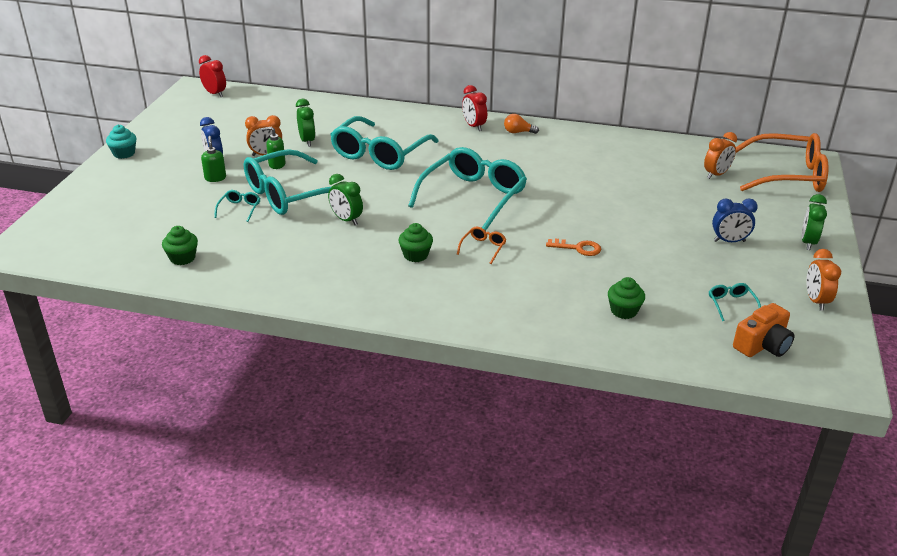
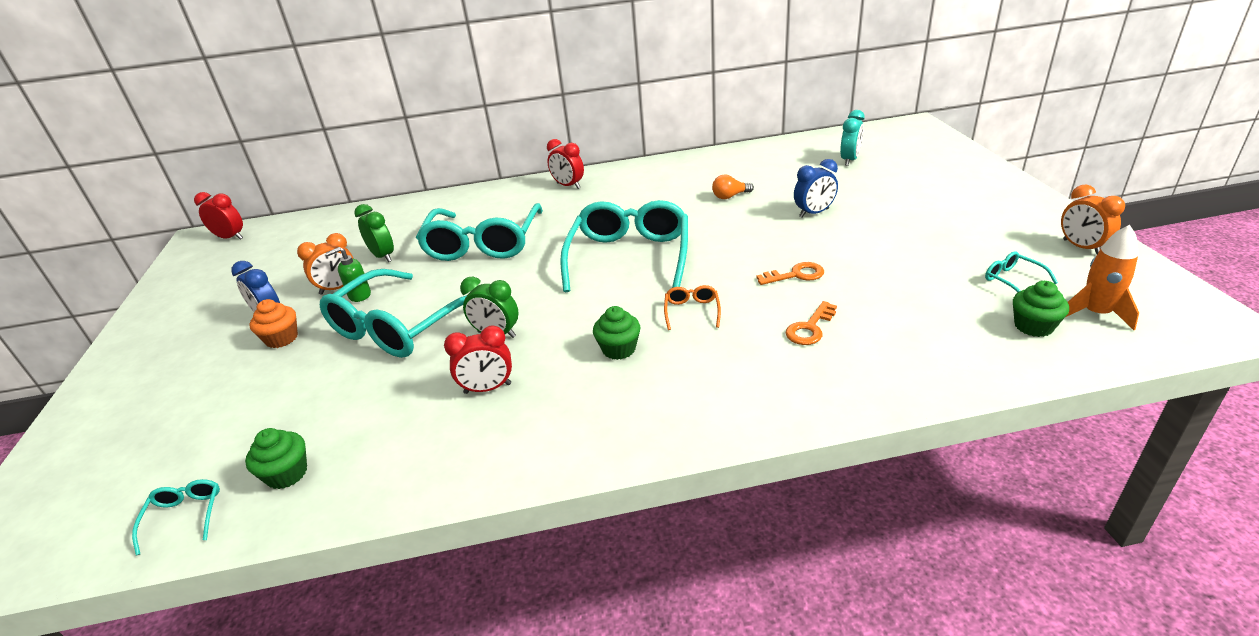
camera: 20 degrees left, 0 degrees up
turquoise cupcake [106,125,136,159] -> none
green soap dispenser [201,136,226,182] -> orange cupcake [250,299,298,348]
turquoise glasses [214,190,260,222] -> turquoise glasses moved to [132,479,220,556]
orange light bulb [504,114,539,134] -> orange light bulb moved to [712,175,754,199]
green cupcake [608,277,645,319] -> green cupcake moved to [1013,281,1069,337]
orange clock [704,132,737,179] -> turquoise clock [840,110,865,166]
blue clock [712,198,758,242] -> blue clock moved to [794,159,838,217]
orange camera [733,303,794,357] -> orange rocket [1066,225,1139,330]
orange glasses [736,133,829,192] -> none
green clock [801,194,827,250] -> none
none -> red clock [444,326,512,394]
none -> orange key [786,301,837,345]

